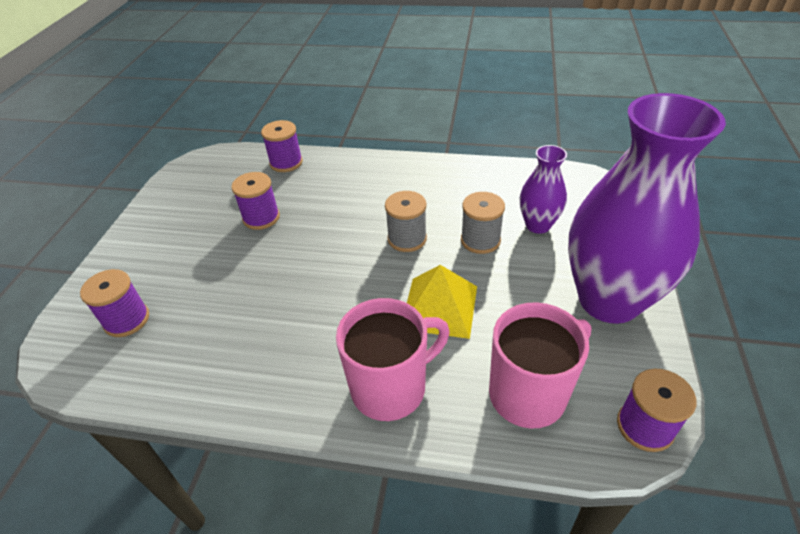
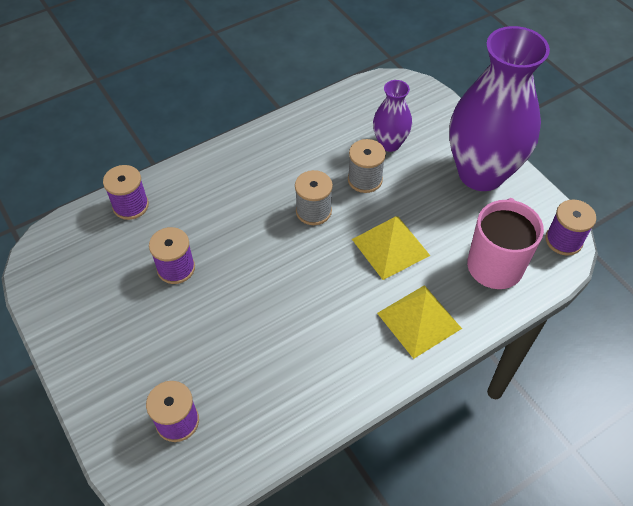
camera: 45 degrees left, 10 degrees up
pink mug [336,298,450,421] -> yellow pyramid [377,285,462,359]

